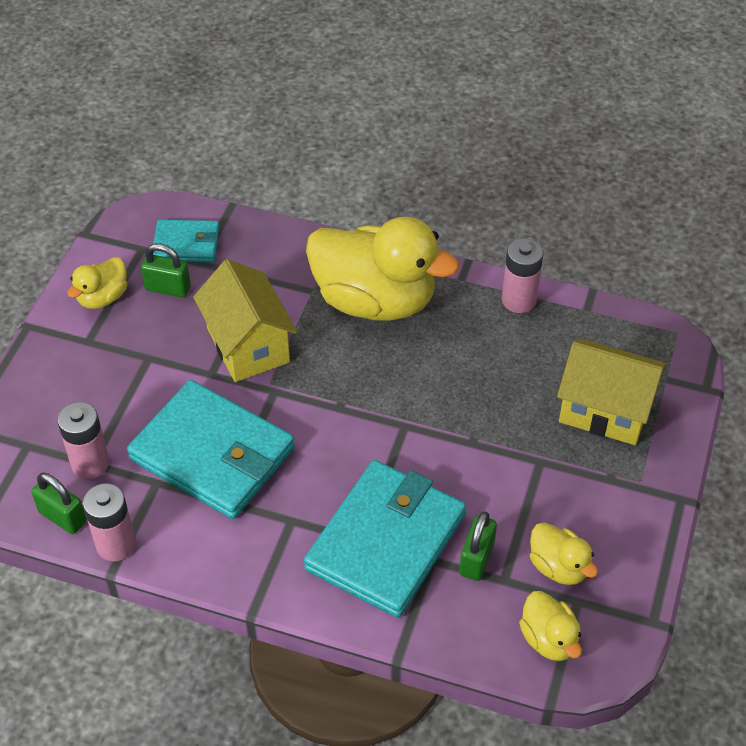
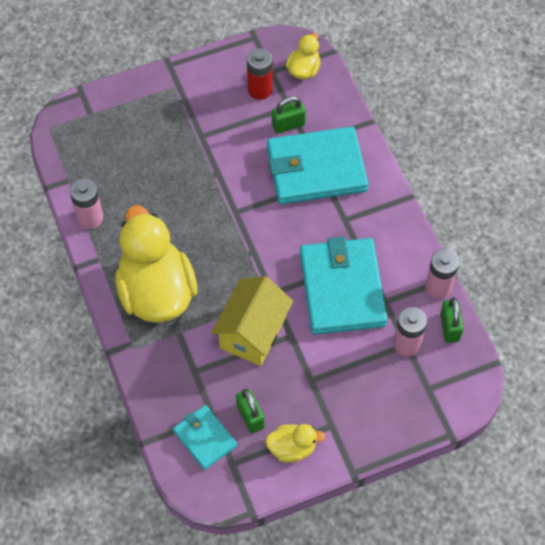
camera: 130 degrees left, 10 degrees up
yellow duck [530,522,598,585] -> red battery [247,48,272,100]
yellow house [557,338,666,445] -> none

